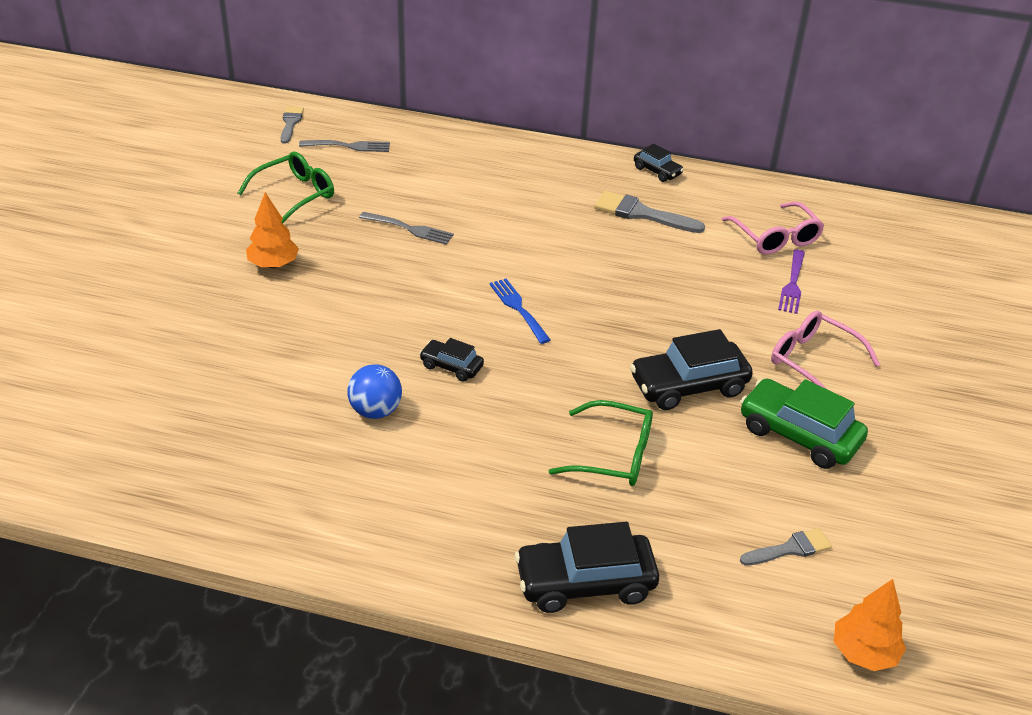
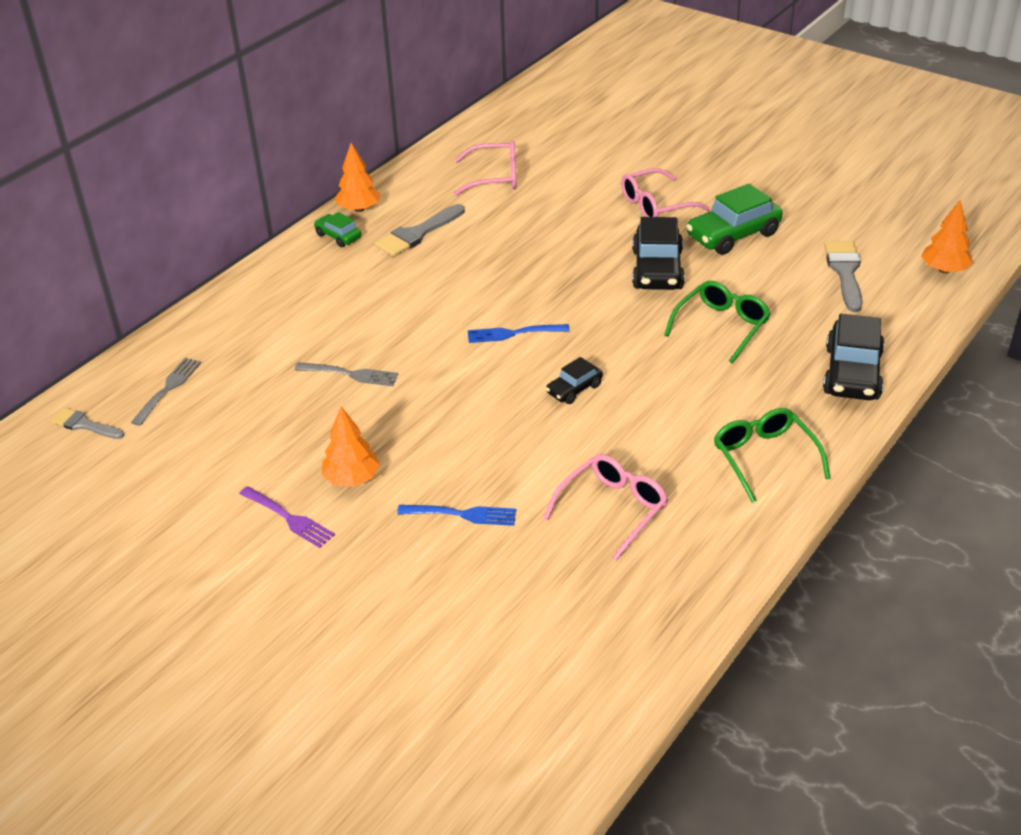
camera: 65 degrees left, 0 degrees up
green glasses [238,152,334,224] -> green glasses moved to [714,408,831,503]
blue ball [347,364,402,419] -> none
grey fork [359,212,454,245] -> grey fork turned 60 degrees clockwise [294,362,399,386]
black car [634,144,684,182] -> orange tree [335,143,380,212]
grey brush [740,528,832,566] -> grey brush [824,241,862,312], size x1.57
purple fork [778,250,805,314] -> purple fork moved to [239,486,335,548]
none -> green car [314,212,362,247]
none -> blue fork [397,505,516,526]
none -> pink glasses [544,454,668,560]

